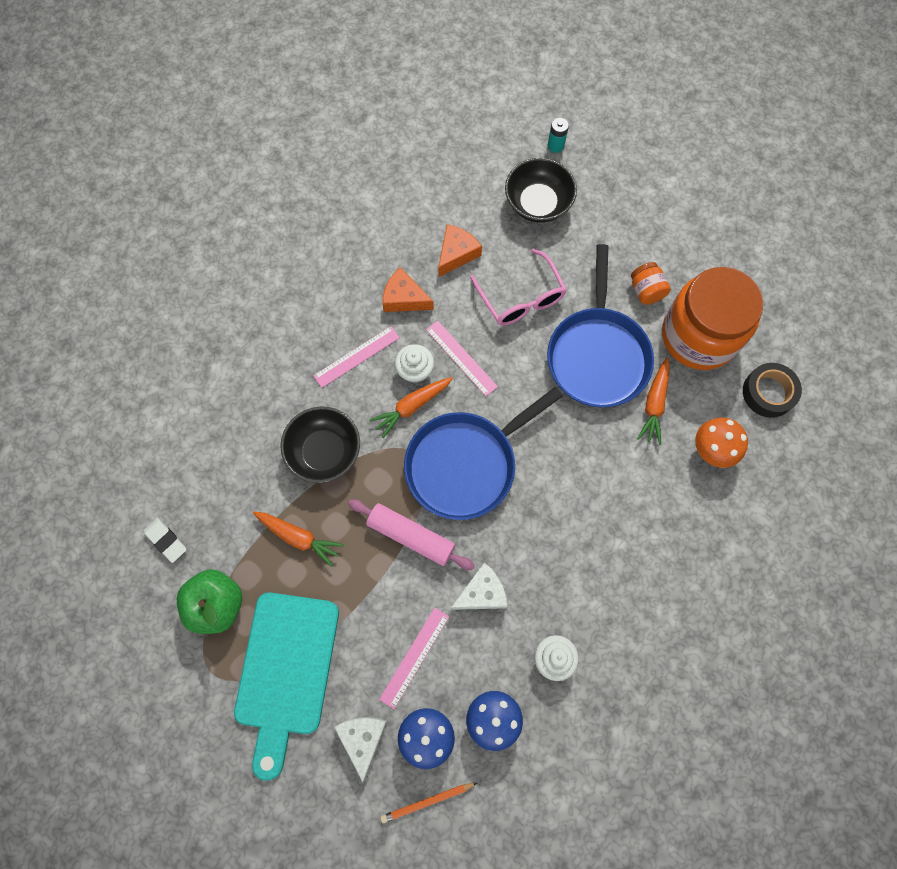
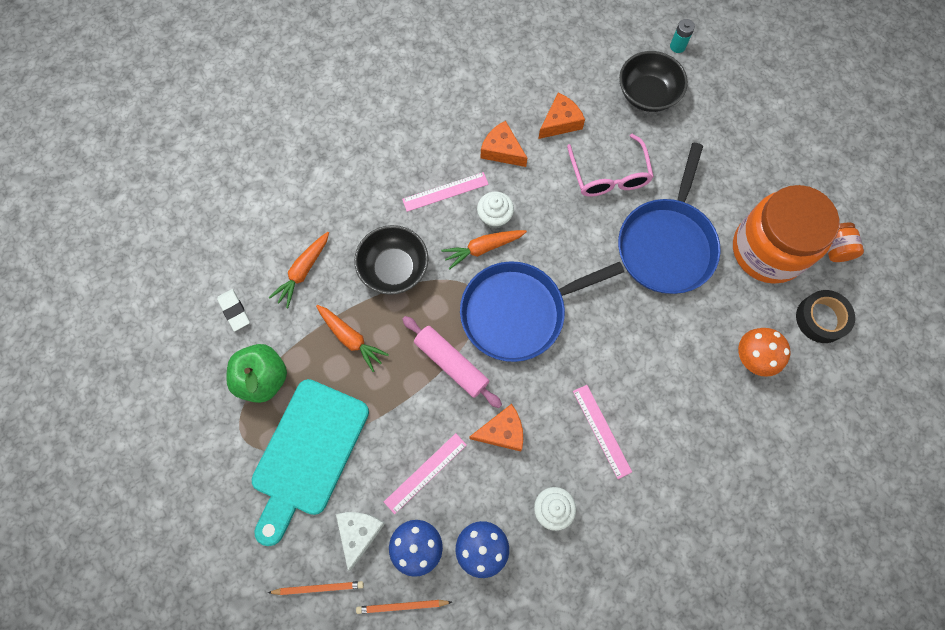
camera: 15 degrees right, 0 degrees up
pink ruler [426,321,498,396] -> pink ruler moved to [573,385,632,479]
white cheese [450,562,508,610] -> orange cheese [469,404,523,452]
orange jar [631,262,671,305] -> orange jar moved to [828,223,864,262]
orange carrot [637,357,670,445] -> orange carrot moved to [269,232,329,308]
none -> orange pencil [268,581,364,595]

